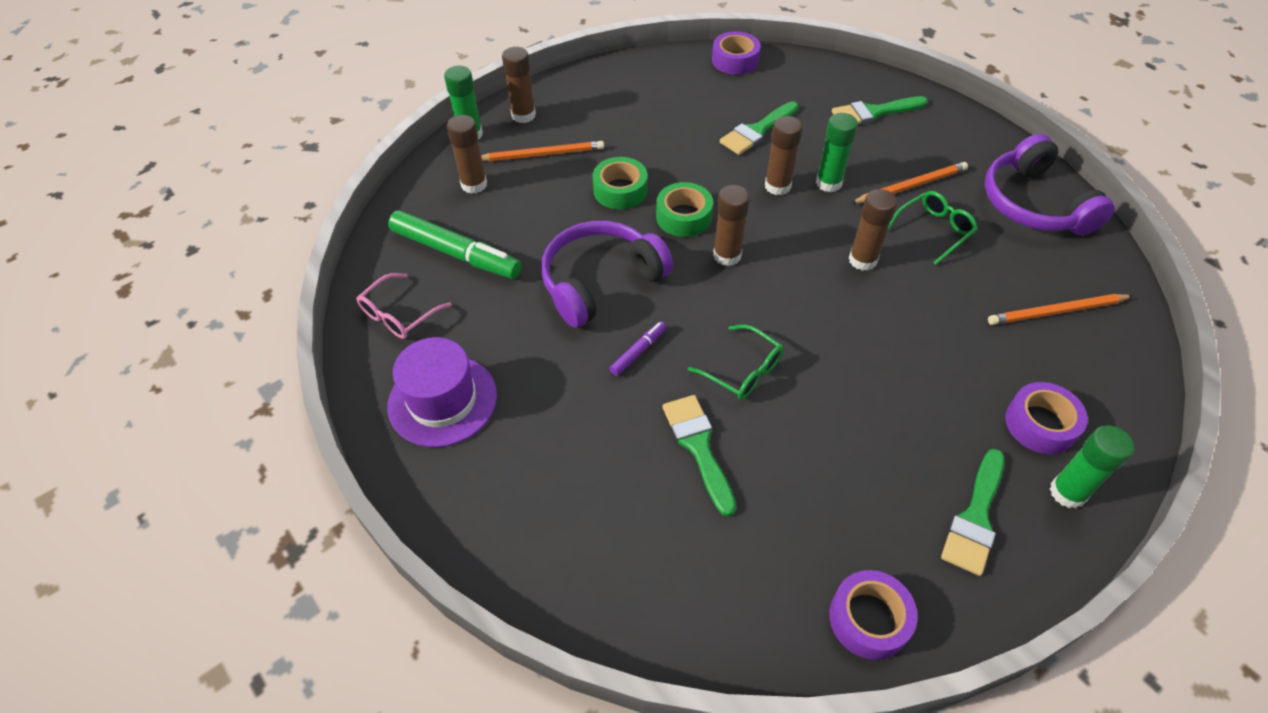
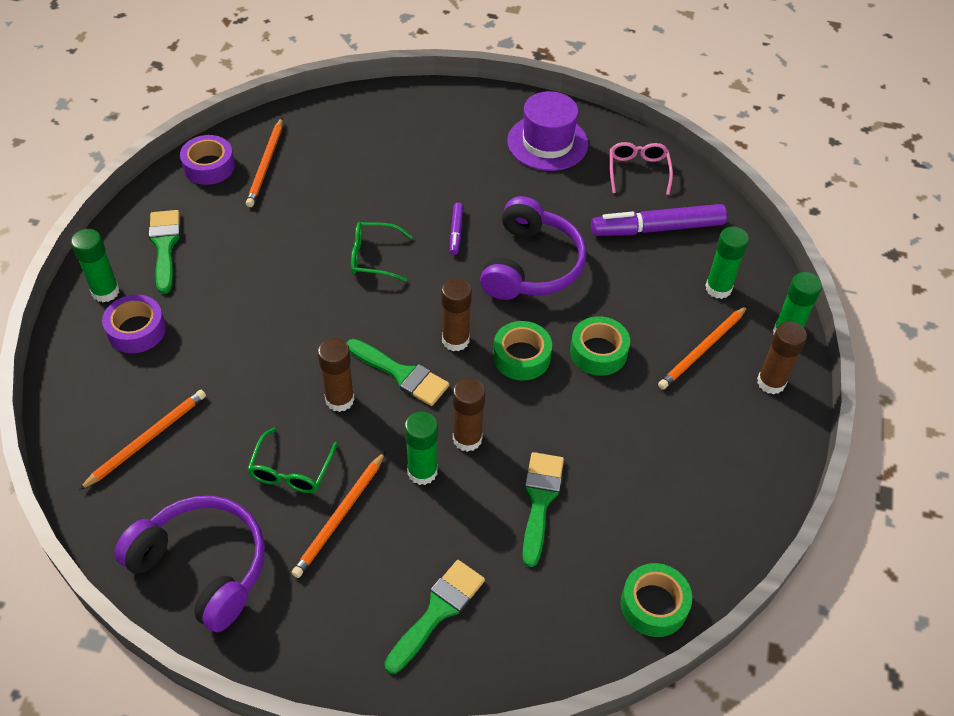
camera: 140 degrees right, 0 degrees up
green marker [388,210,522,279] -> purple marker [591,204,727,236]
brown glue stick [447,115,487,194] -> green glue stick [705,227,749,299]
green brush [662,395,736,517] -> green brush moved to [346,339,449,406]
purple tape [712,31,761,75] -> green tape [621,563,692,637]
none -> orange pencil [246,118,283,207]

